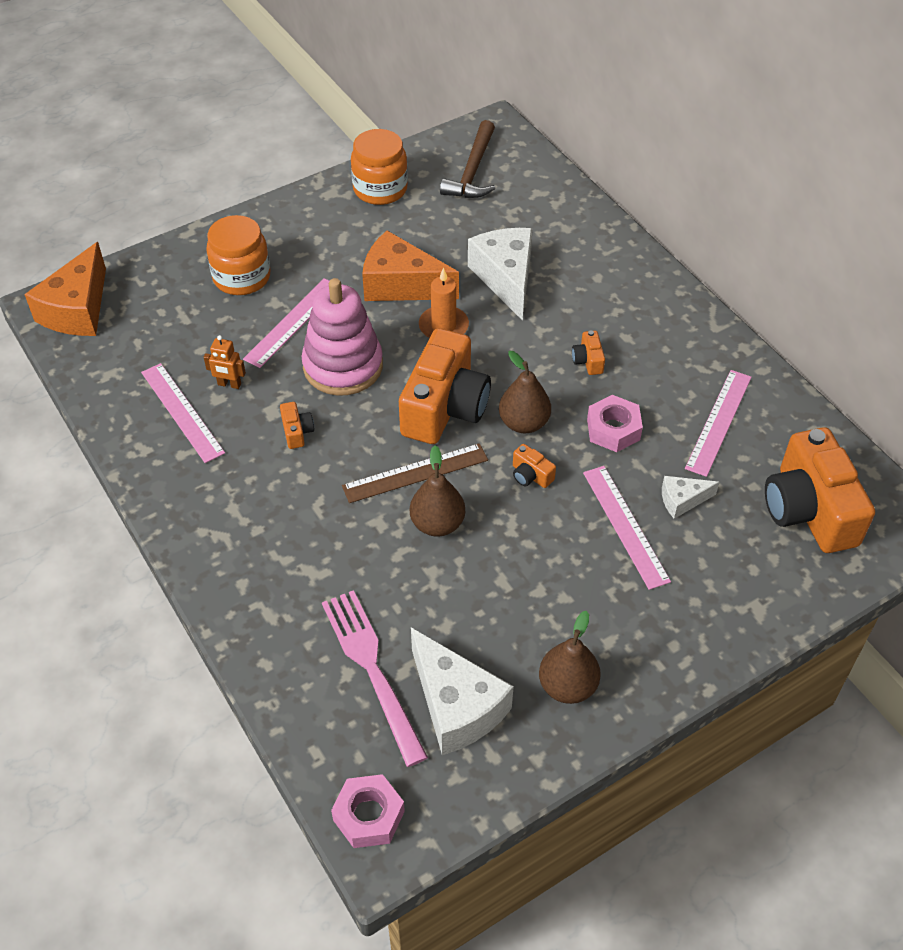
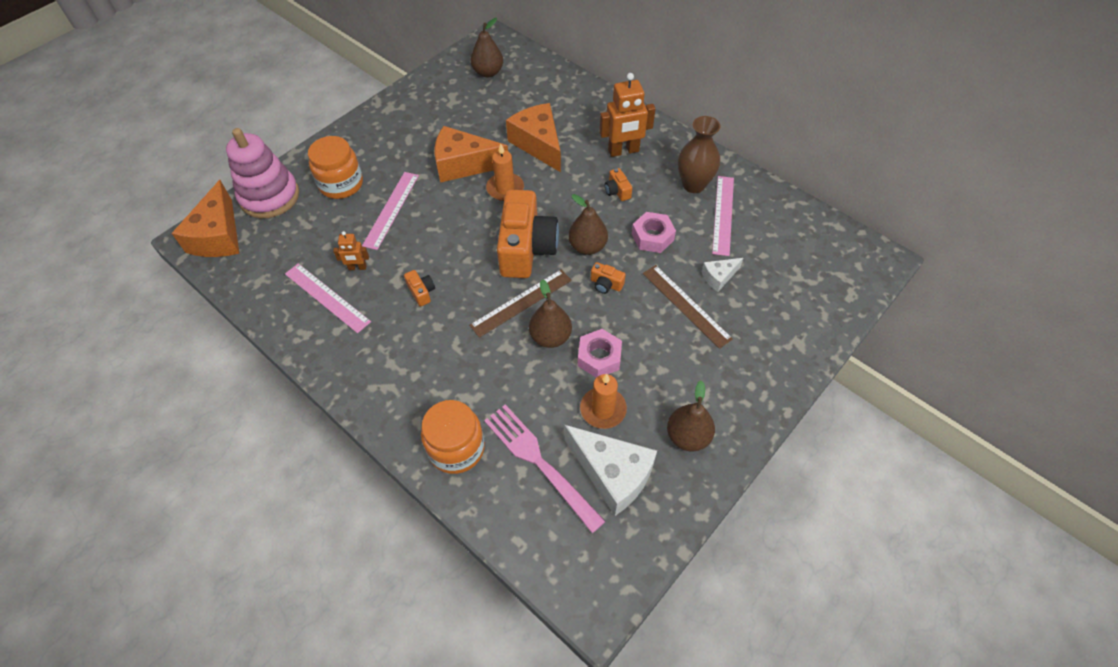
camera: 15 degrees left, 5 degrees up
pink stacking toy [302,278,383,396] -> pink stacking toy moved to [226,128,299,218]
pink nut [331,774,405,848] -> pink nut moved to [578,329,622,378]
orange jar [351,129,408,205] -> orange jar moved to [421,400,485,474]
brown hammer [440,120,495,198] -> brown pear [471,18,503,78]
white cheese [468,228,533,321] -> orange cheese [506,103,561,172]
pink ruler [583,466,671,590] -> brown ruler [643,265,733,349]
orange camera [765,427,875,553] -> none
none -> orange candle [580,374,627,429]
none -> orange robot [600,73,655,157]
none -> brown vase [678,116,720,193]

